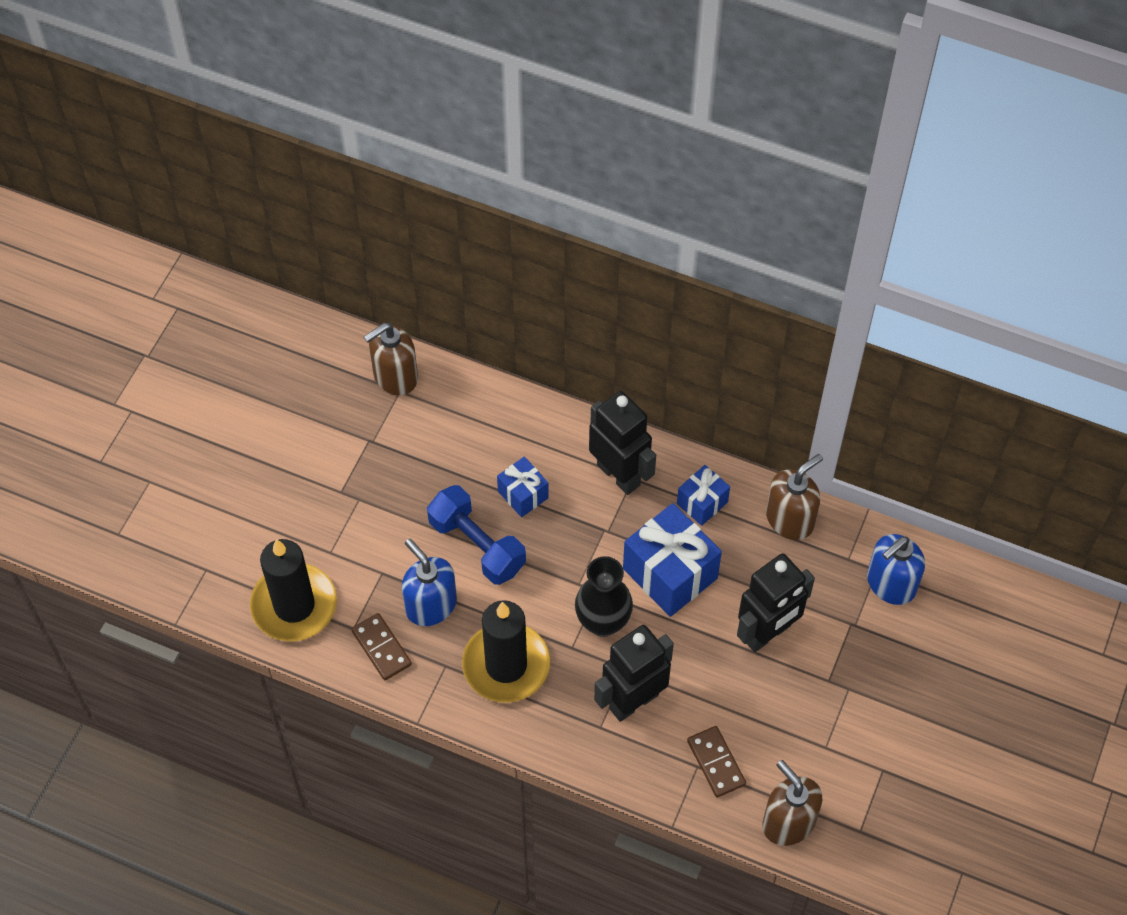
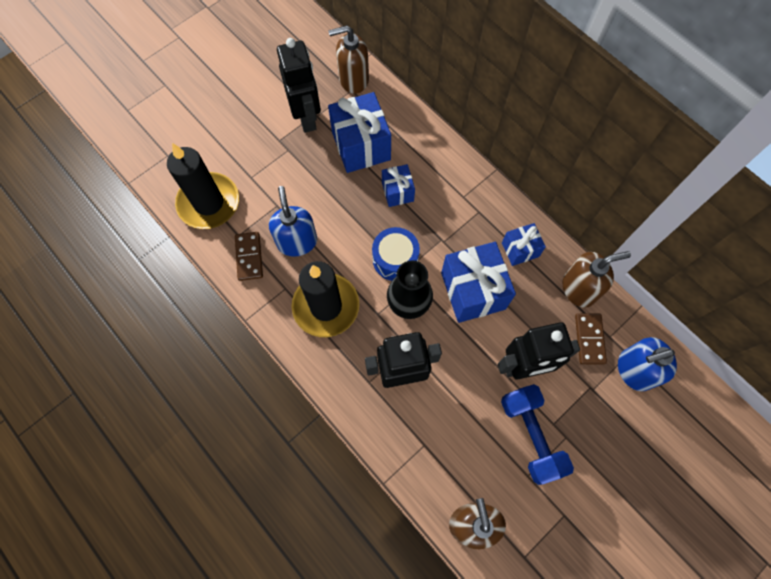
camera: 25 degrees right, 10 degrees up
blue dumbbell [427,485,526,585] -> blue dumbbell moved to [501,384,574,485]
black robot [589,391,656,495] -> black robot moved to [277,38,321,133]
brown domino [687,726,746,797] -> brown domino moved to [575,313,607,365]
none -> blue gift [328,92,391,173]
none -> blue drum [372,227,420,281]

